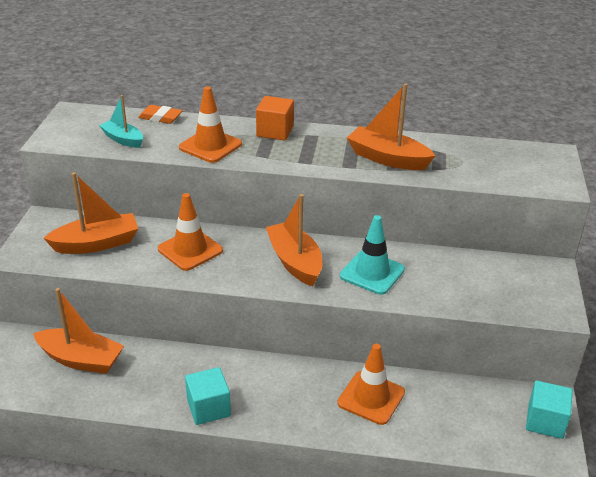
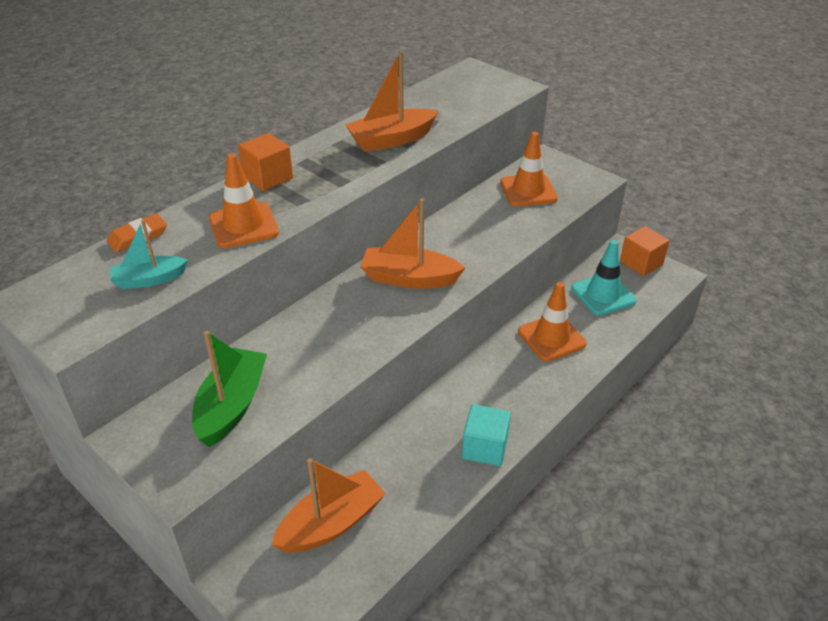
camera: 55 degrees left, 5 degrees up
orange boat [43,172,138,254] -> green boat [192,331,267,447]
orange traffic cone [158,193,223,271] -> orange traffic cone moved to [500,132,558,206]
turquoise traffic cone [340,215,405,295] -> turquoise traffic cone moved to [571,240,637,316]
turquoise cube [526,380,573,439] -> orange cube [620,226,669,276]

